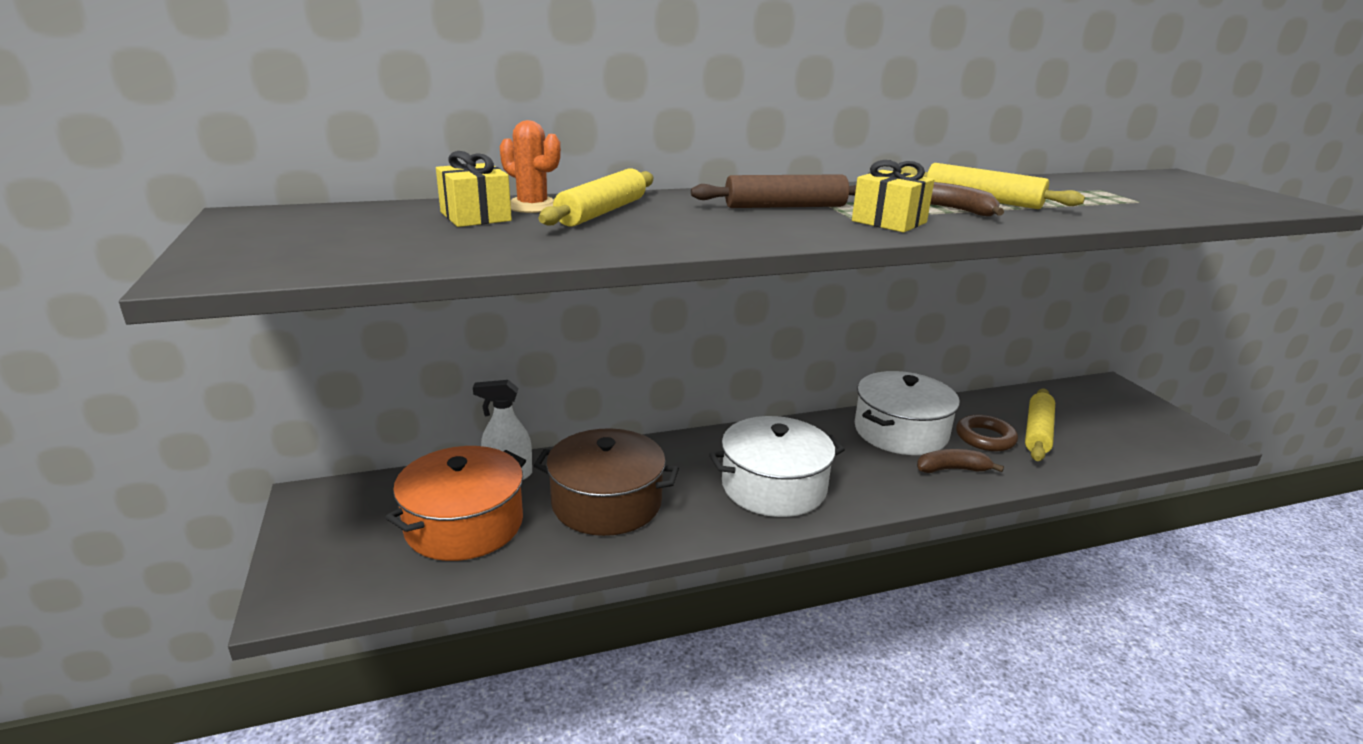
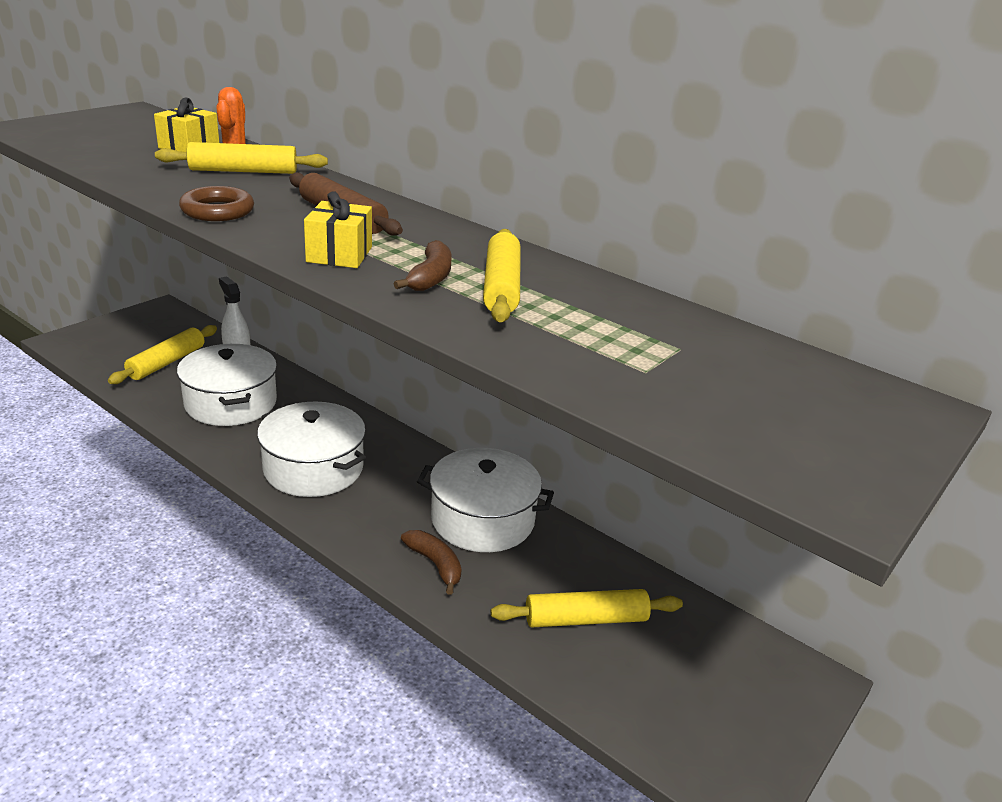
camera: 55 degrees right, 5 degrees up
orange pot [385,446,526,561] -> yellow rolling pin [108,325,217,384]
brown pot [533,428,679,536] -> white pot [177,344,277,426]
brown ring [956,415,1018,451] -> brown ring moved to [179,186,254,221]

